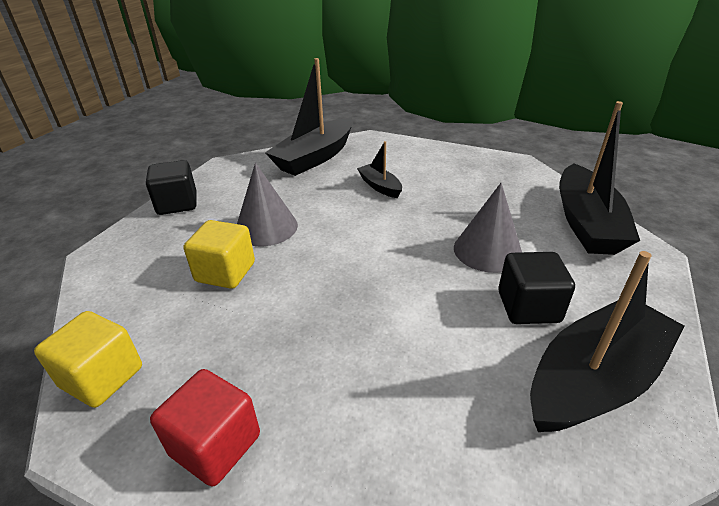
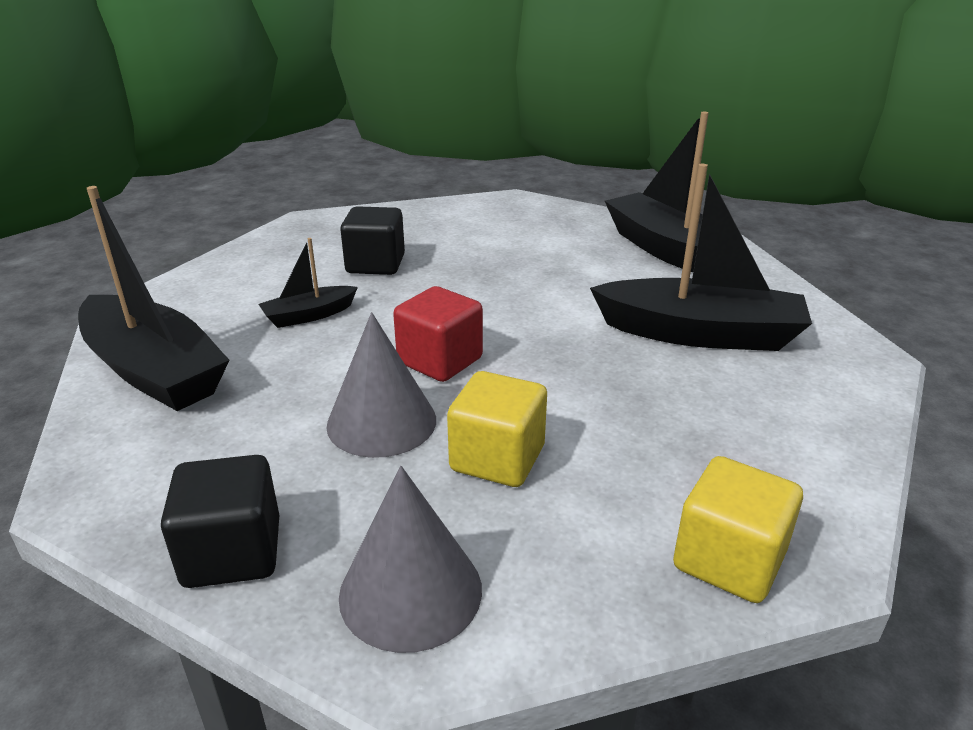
camera: 85 degrees left, 5 degrees down
red cube [150,369,260,487] -> red cube moved to [393,286,483,382]
grey cone [454,183,522,273] -> grey cone moved to [339,466,482,653]
black cube [498,252,575,324] -> black cube moved to [340,206,405,275]
black boat [559,101,640,255] -> black boat moved to [590,164,812,351]

